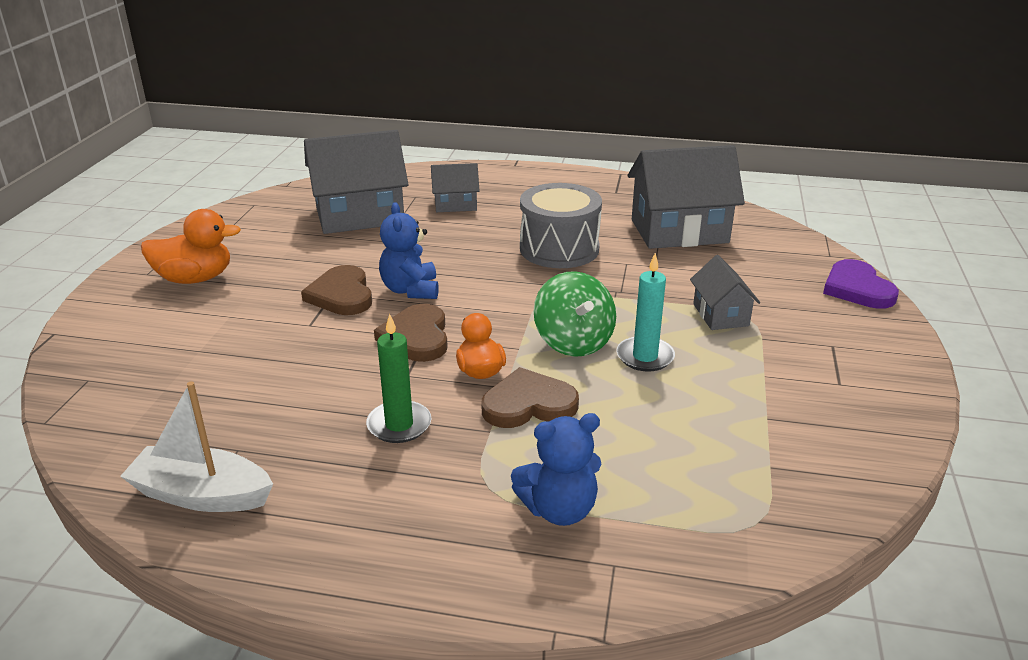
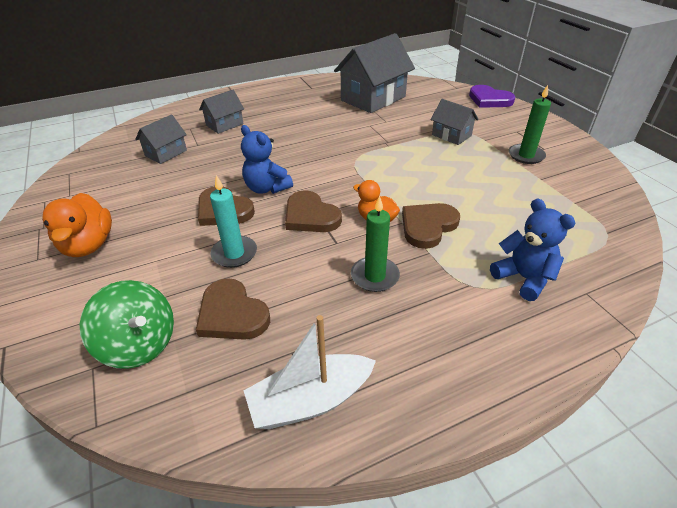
camera: 35 degrees left, 10 degrees up
orange duck [141,209,241,284] -> orange duck turned 120 degrees clockwise [42,193,112,257]
grey house [304,130,409,234] -> grey house [135,114,187,164], size x0.52
blue teddy bear [511,413,601,526] -> blue teddy bear turned 75 degrees counterclockwise [490,199,575,301]
grey drum [520,183,602,268] -> none
green spinning top [534,271,616,357] -> green spinning top moved to [79,280,174,369]
turquoise candle [616,253,675,372] -> turquoise candle moved to [210,175,257,268]
none -> brown heart [196,278,270,340]
none -> green candle [509,85,551,164]

